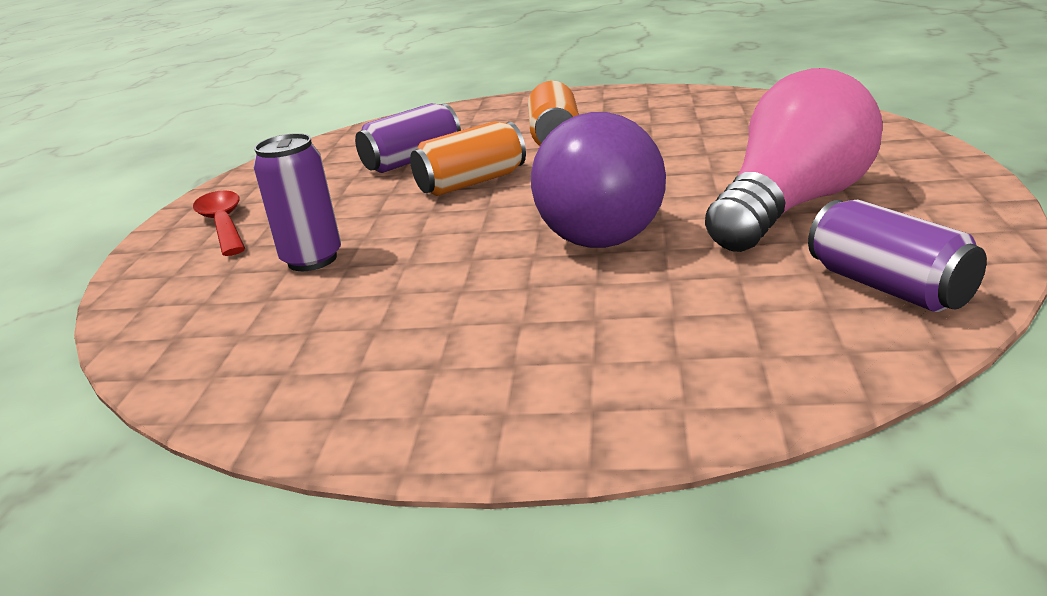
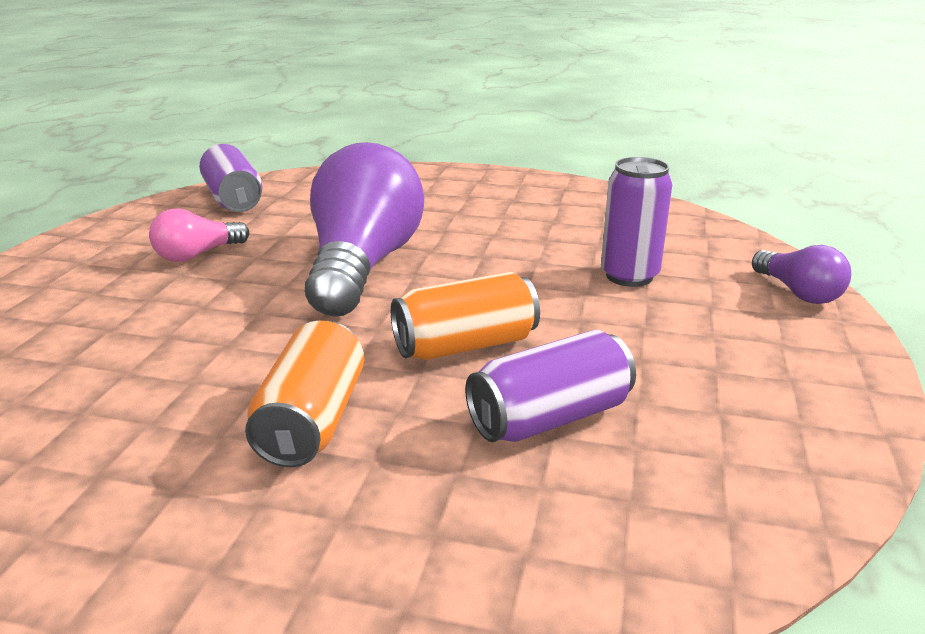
camera: 175 degrees left, 0 degrees up
red spoon [193,191,245,256] -> none
pink light bulb [705,68,883,252] -> pink light bulb [149,208,249,262], size x0.47
none -> purple light bulb [752,245,851,304]

